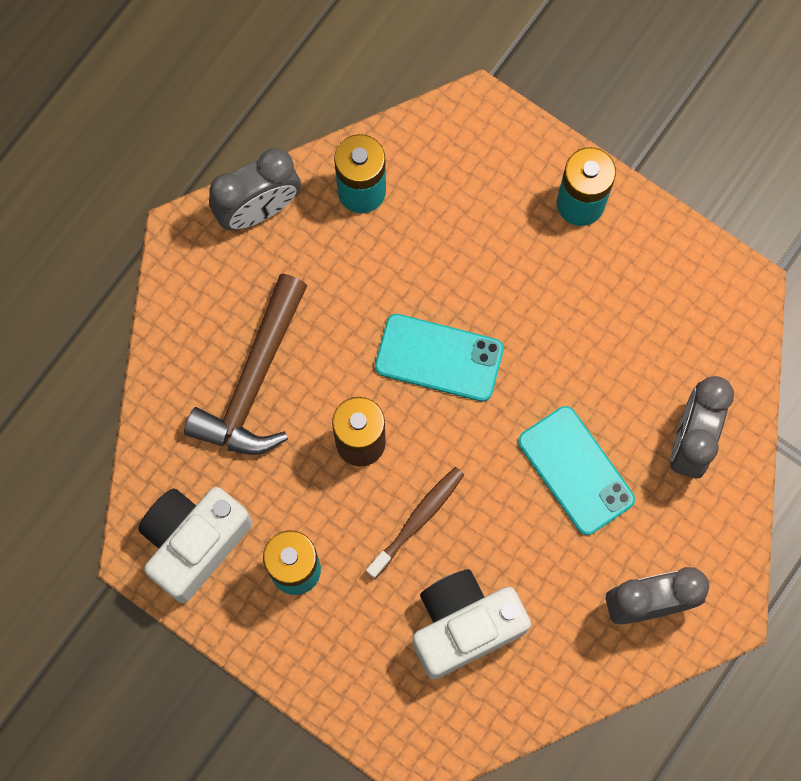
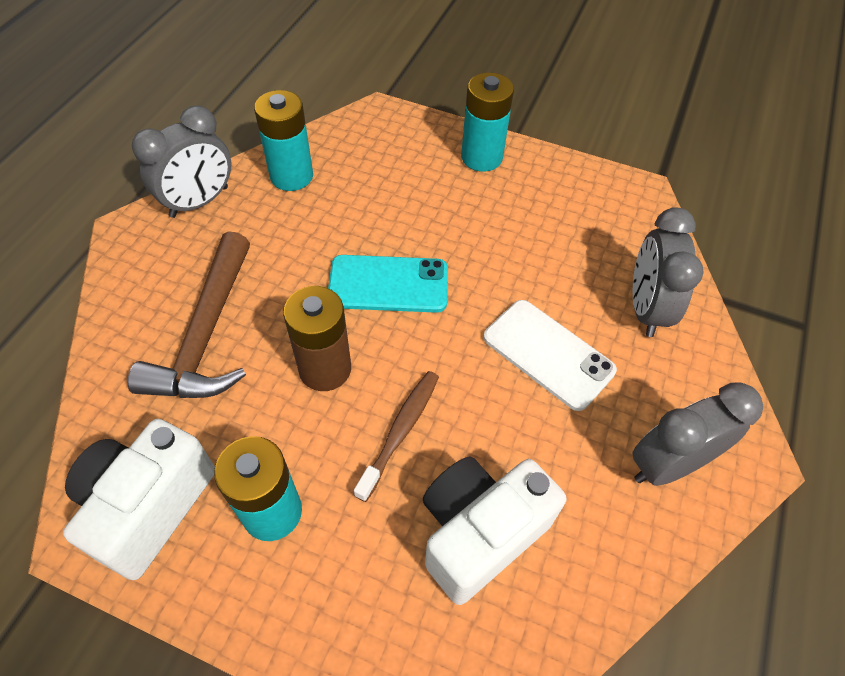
camera: 15 degrees left, 20 degrees down
turquoise phone [518,406,635,535] -> white phone [484,300,617,411]

